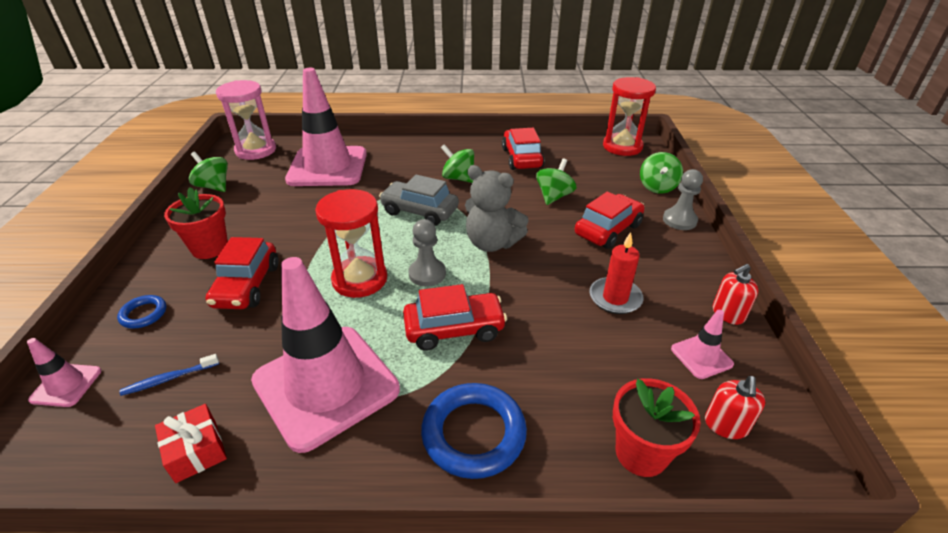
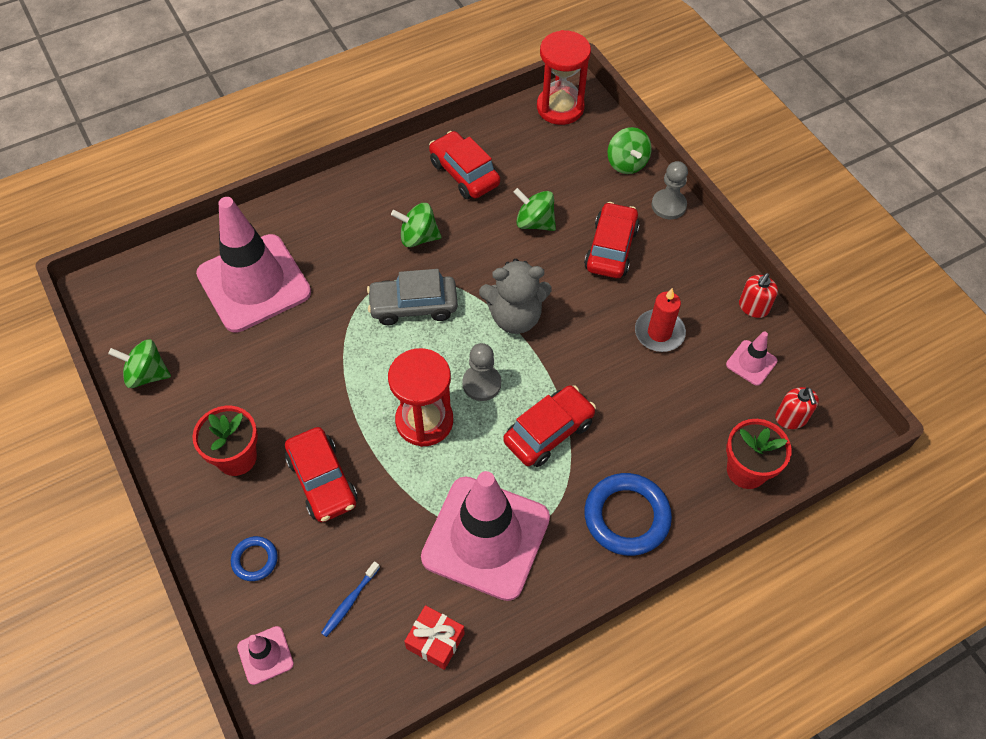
camera: 30 degrees left, 20 degrees up
pink hourglass [216,80,276,160] -> none
green spinning top [536,158,576,205] -> green spinning top turned 60 degrees counterclockwise [513,188,556,231]

